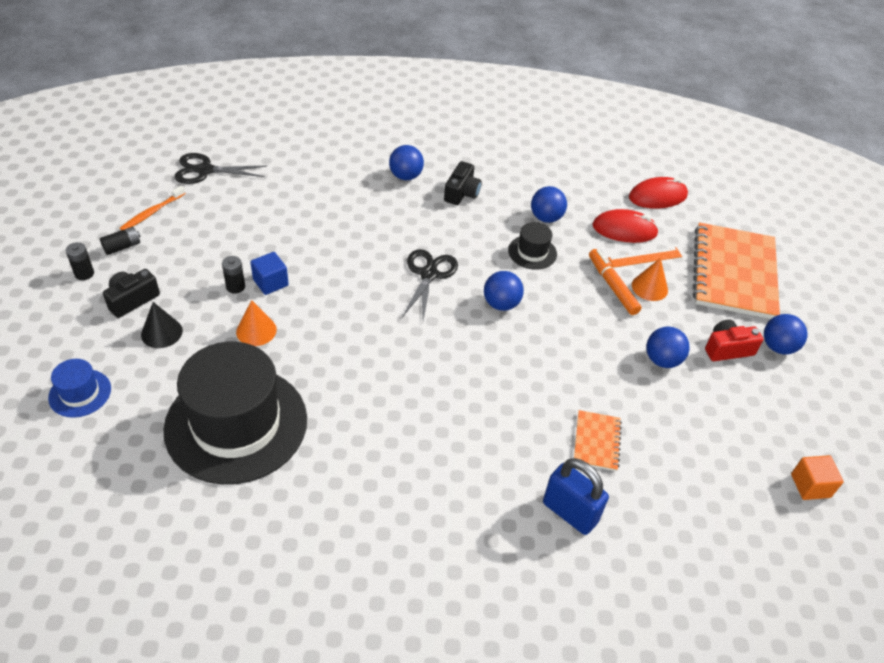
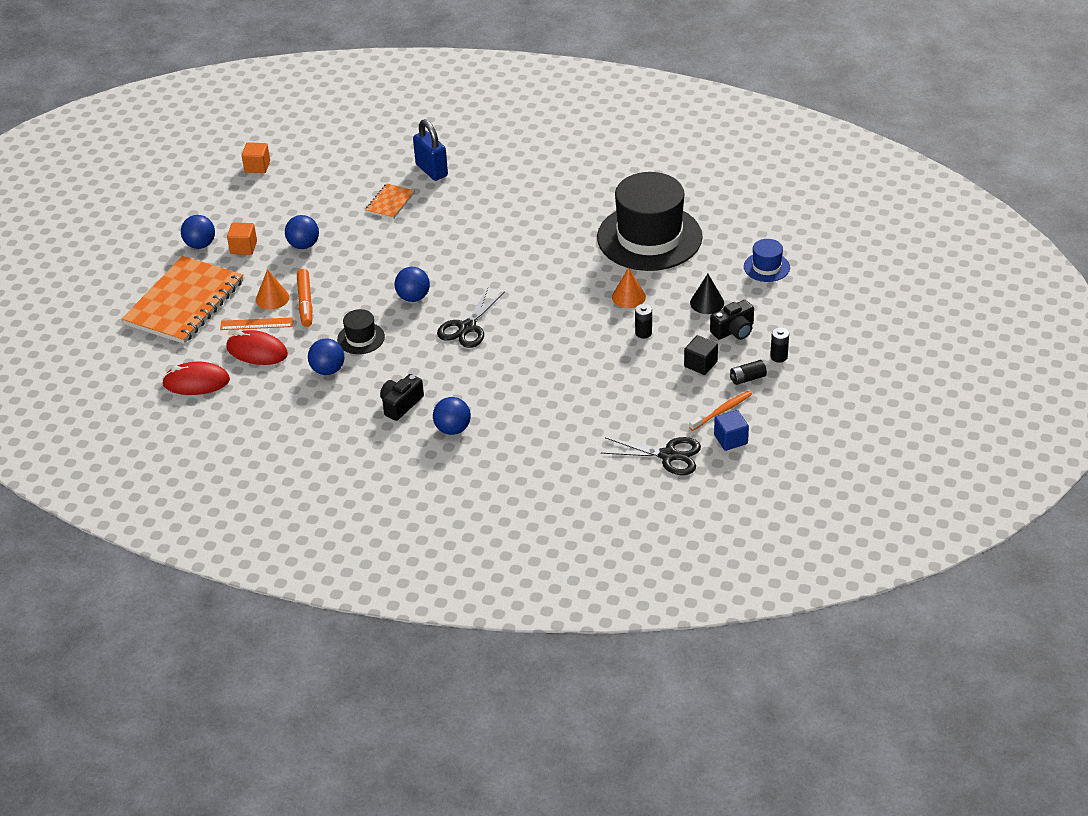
camera: 160 degrees left, 5 degrees down
blue cube [250,252,289,295] -> blue cube moved to [714,410,749,451]
red camera [705,319,763,361] -> orange cube [227,222,257,255]
none -> black cube [684,335,718,375]

